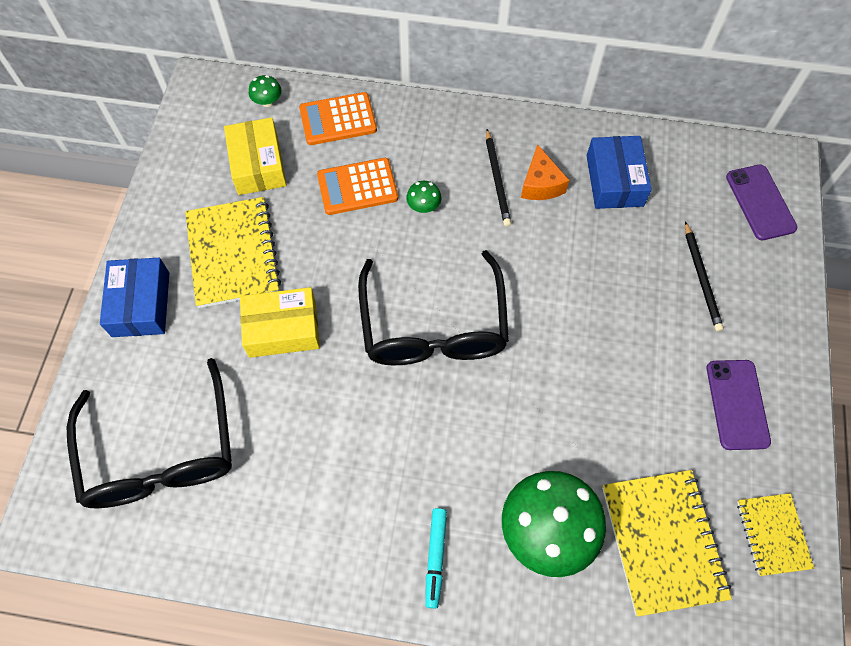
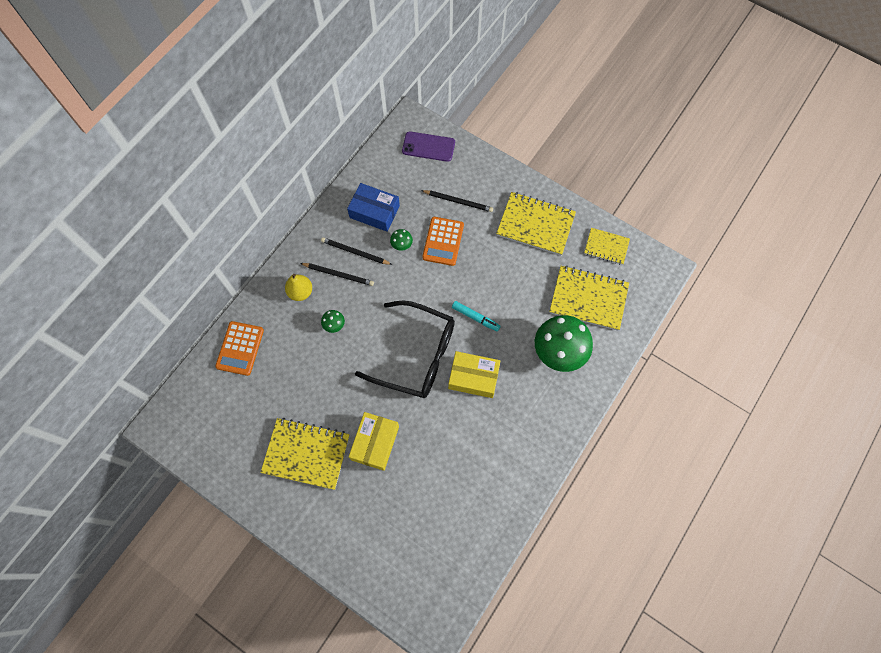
camera: 65 degrees left, 5 degrees up
black glasses [67,358,232,508] -> none
blue box [100,258,169,337] -> none
yellow box [224,117,287,195] -> yellow box moved to [448,351,500,398]
green mushroom [249,75,282,107] -> green mushroom moved to [390,229,413,251]
orange calculator [317,158,398,215] -> orange calculator moved to [422,217,464,266]
turquoise marker [425,508,447,609] -> turquoise marker moved to [452,301,501,332]
orange cheese [521,144,569,200] -> black pencil [321,237,392,265]
purple phone [706,360,771,450] -> yellow notebook [496,192,576,256]
none -> yellow pear [285,274,312,301]

